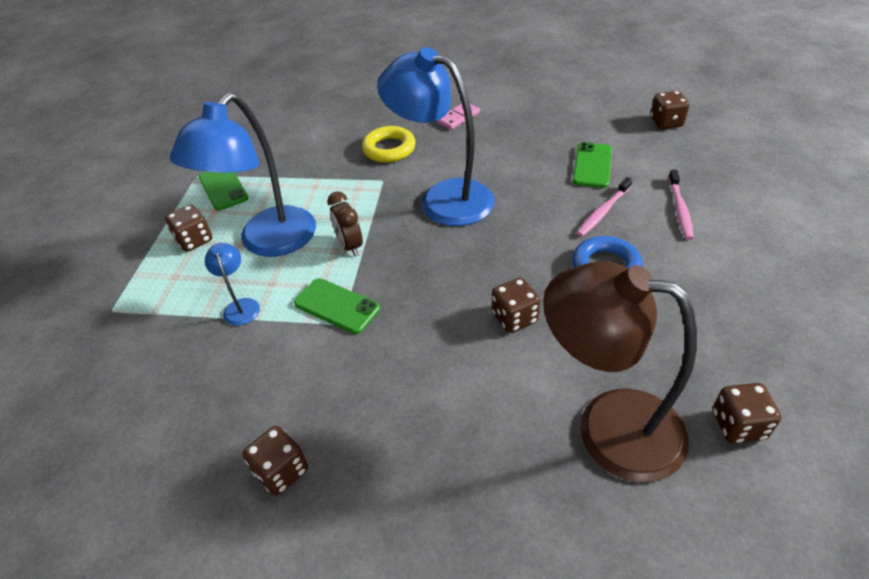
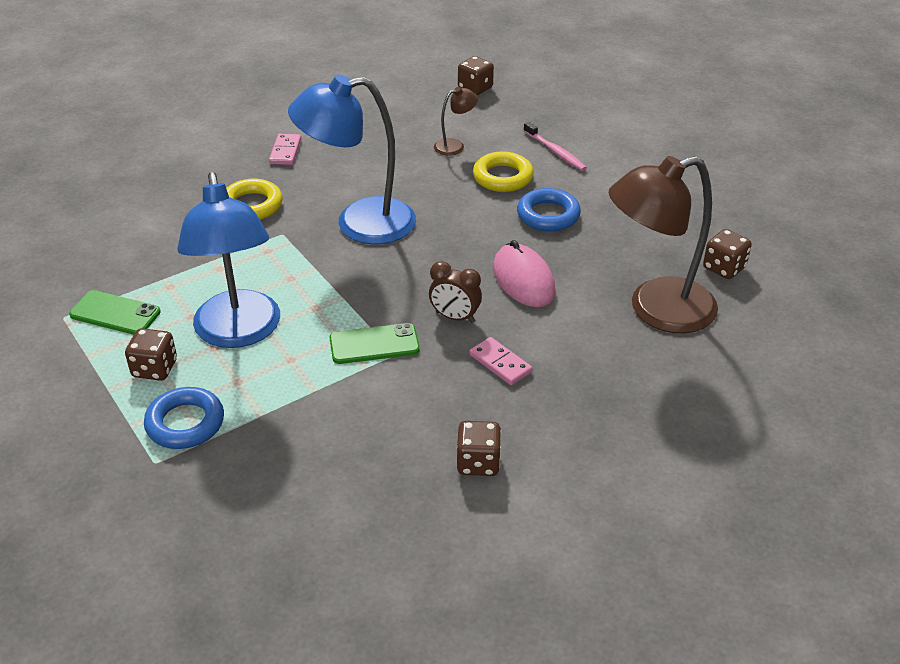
camera: 45 degrees left, 5 degrees down
blue lamp [205,243,260,326] -> none
brown clock [327,191,363,257] -> brown clock moved to [429,261,482,323]
brown dice [492,278,540,333] -> pink mouse [493,240,556,307]
green phone [573,142,612,188] -> brown lamp [434,87,478,156]
pink toothbrush [576,177,633,237] -> yellow ring [473,151,534,192]
none -> blue ring [144,387,224,449]
none -> pink domino [470,337,533,385]

